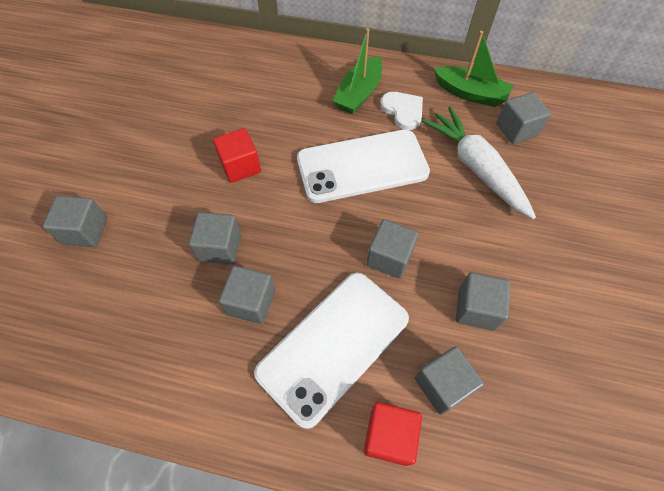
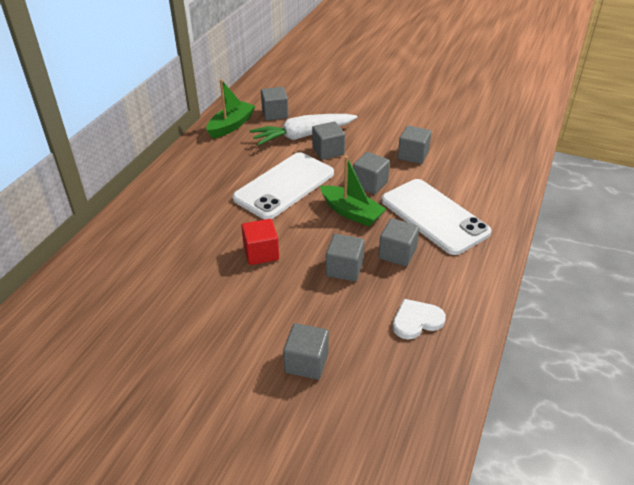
camera: 80 degrees left, 20 degrees down
white phone [297,129,430,203] -> white phone turned 45 degrees clockwise [233,152,334,219]
green boat [333,28,382,114] -> green boat moved to [320,156,386,226]
red cube [364,402,422,466] -> none
white heart [380,92,423,130] -> white heart moved to [392,299,446,339]
grey cube [415,347,484,415] -> grey cube moved to [312,122,345,160]

